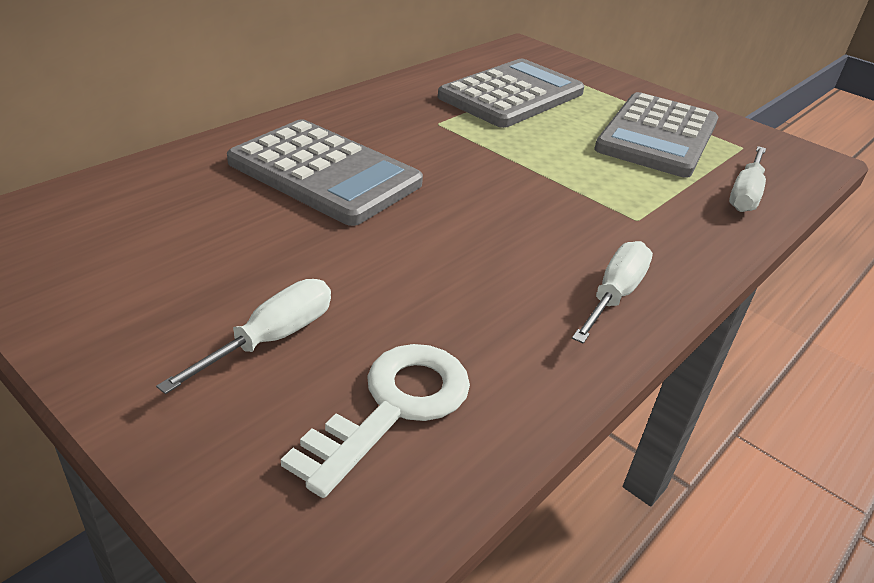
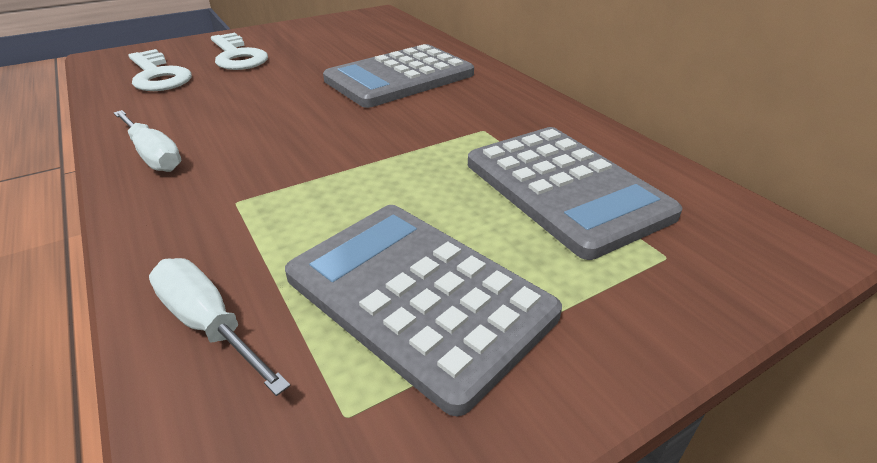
camera: 110 degrees right, 0 degrees up
white screwdriver [156,279,331,394] -> white key [211,33,268,70]

